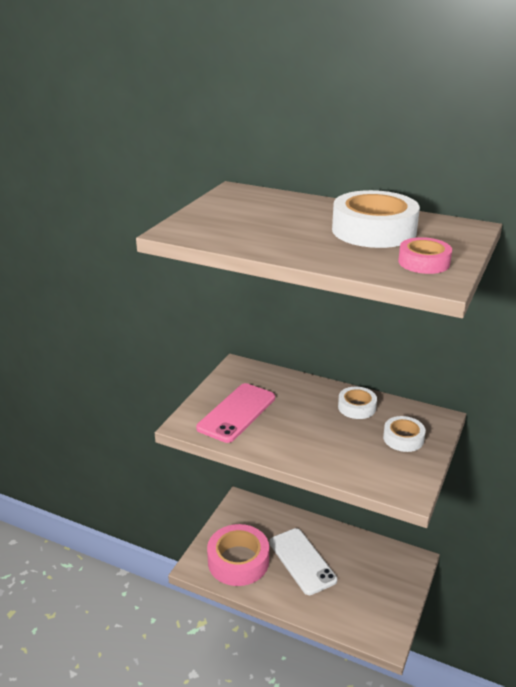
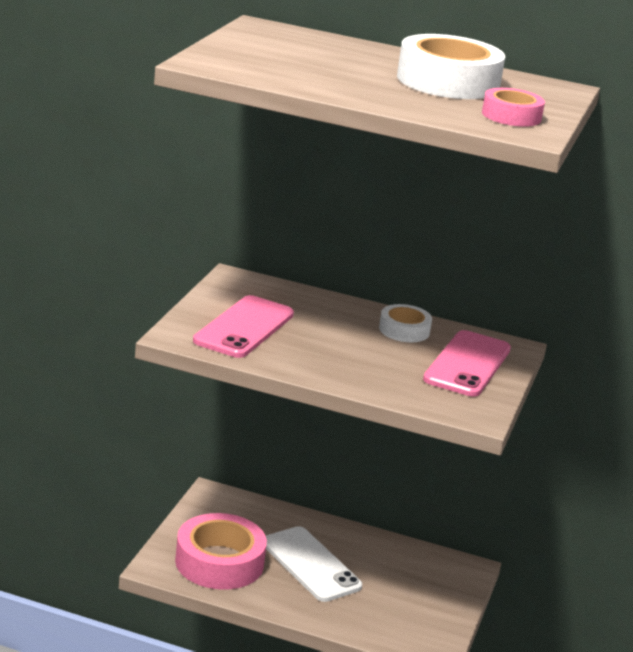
camera: 10 degrees left, 5 degrees down
white tape [383,416,426,452] -> pink phone [423,330,511,396]

